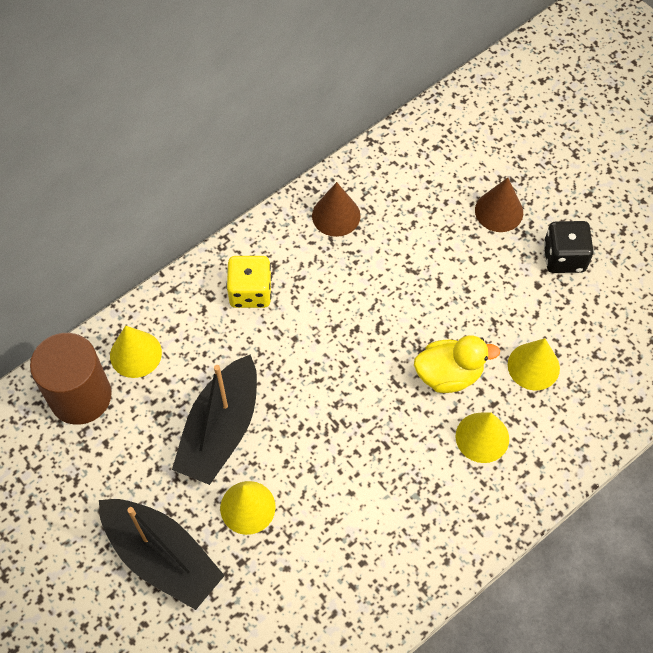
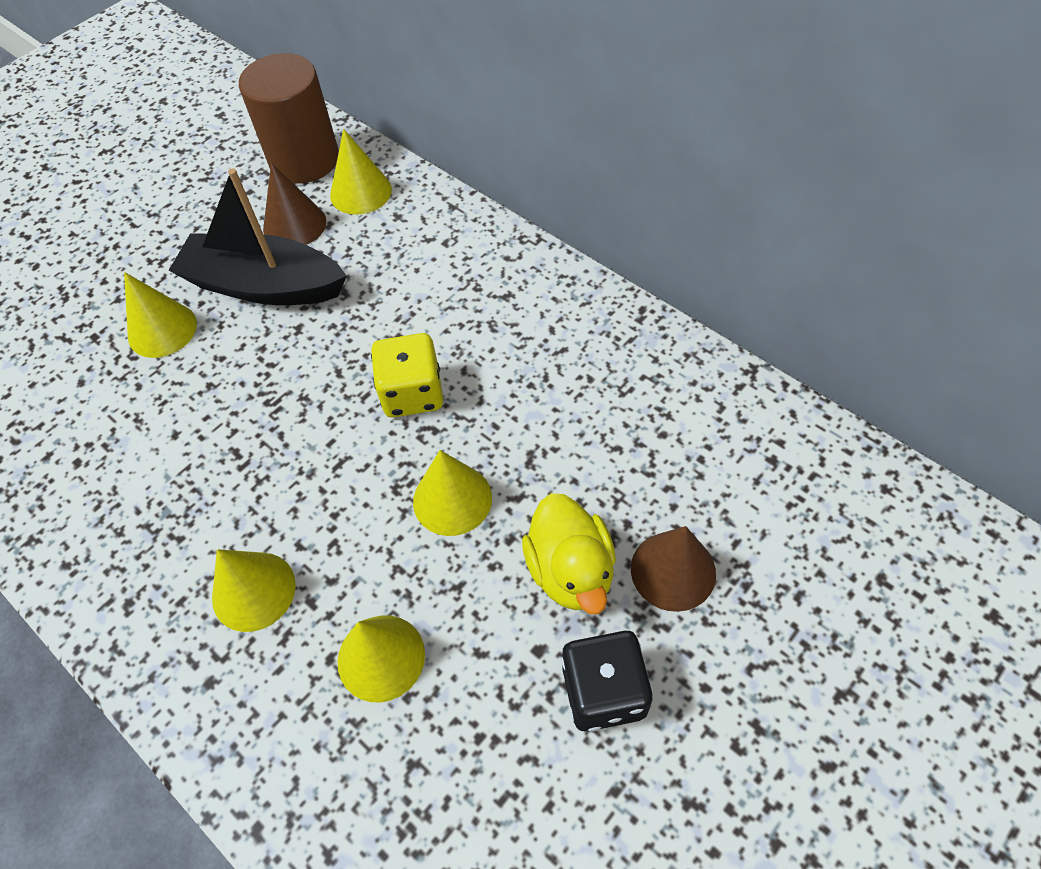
camera: 85 degrees right, 5 degrees down
black boat [99,499,225,610] -> none
yellow dice [226,256,272,308] -> yellow dice moved to [371,333,443,418]
brown cone [312,182,360,237] -> brown cone moved to [263,163,326,245]
yellow duck [414,335,500,393] -> yellow duck moved to [522,493,616,614]
none -> yellow cone [413,450,492,536]

